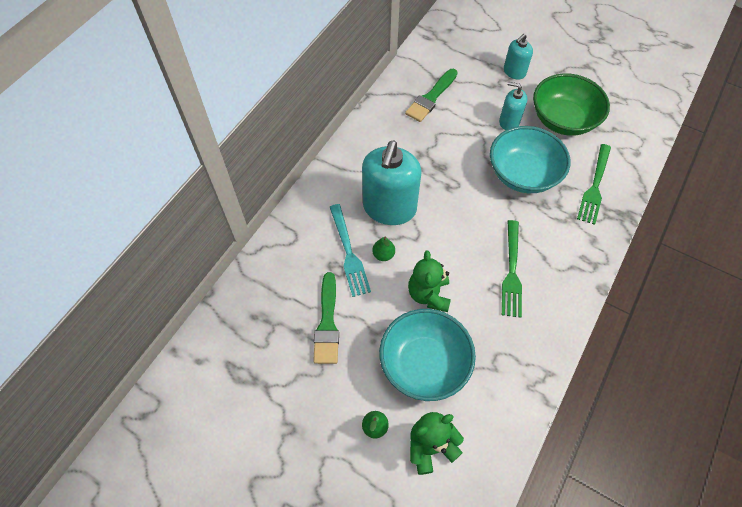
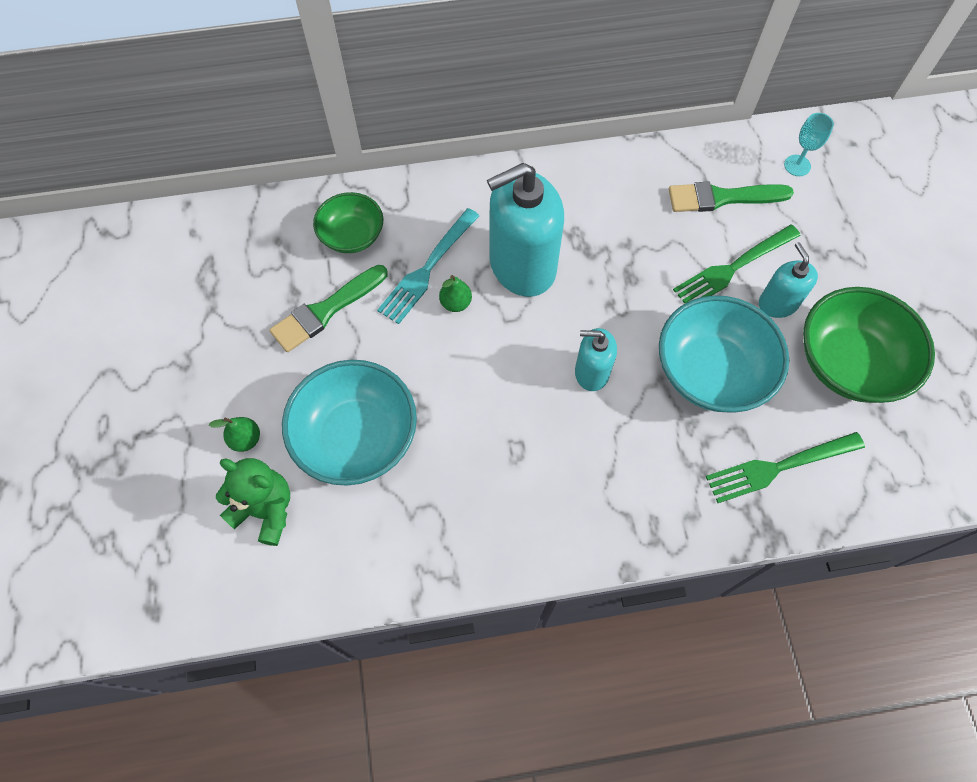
camera: 50 degrees right, 5 degrees up
green teddy bear [408,250,451,312] -> none
green fork [502,220,522,318] -> green fork moved to [673,225,801,304]
turquoise soap dispenser [504,34,533,80] -> turquoise soap dispenser moved to [575,328,617,391]
none -> green bowl [313,192,383,253]
none -> turquoise goblet [784,113,834,176]

